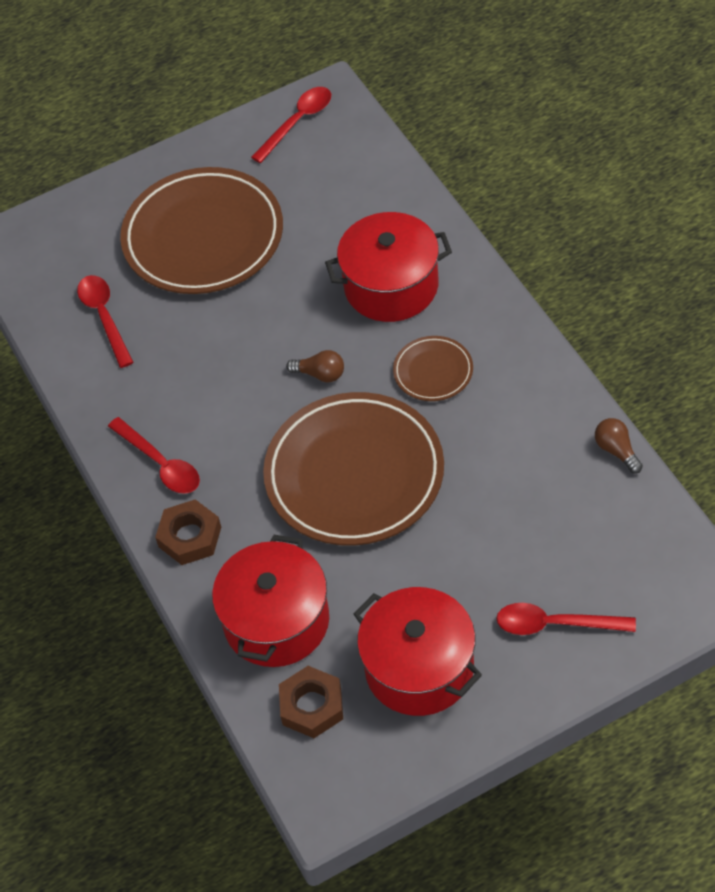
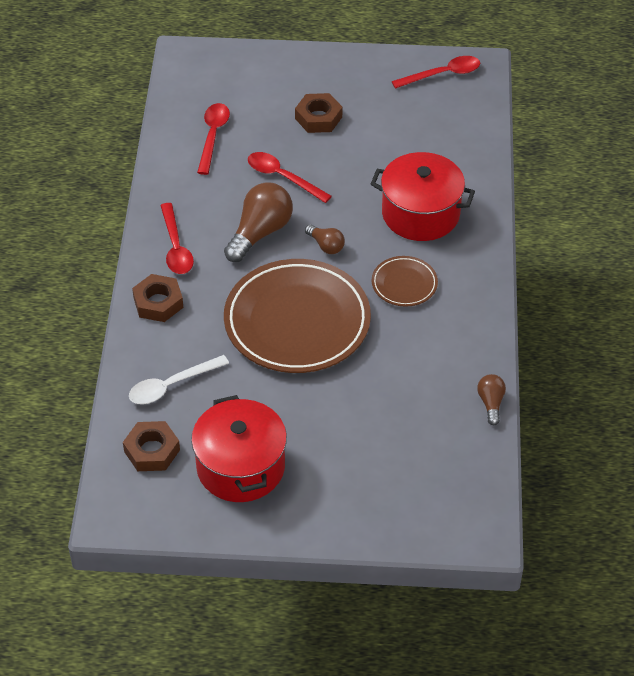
camera: 25 degrees right, 5 degrees down
brown plate [120,167,283,294] -> brown nut [295,93,342,133]
red pot [212,535,329,667] -> white spoon [129,355,229,404]
red spoon [496,603,636,635] -> red spoon moved to [248,152,332,203]
none -> brown light bulb [224,182,293,262]

